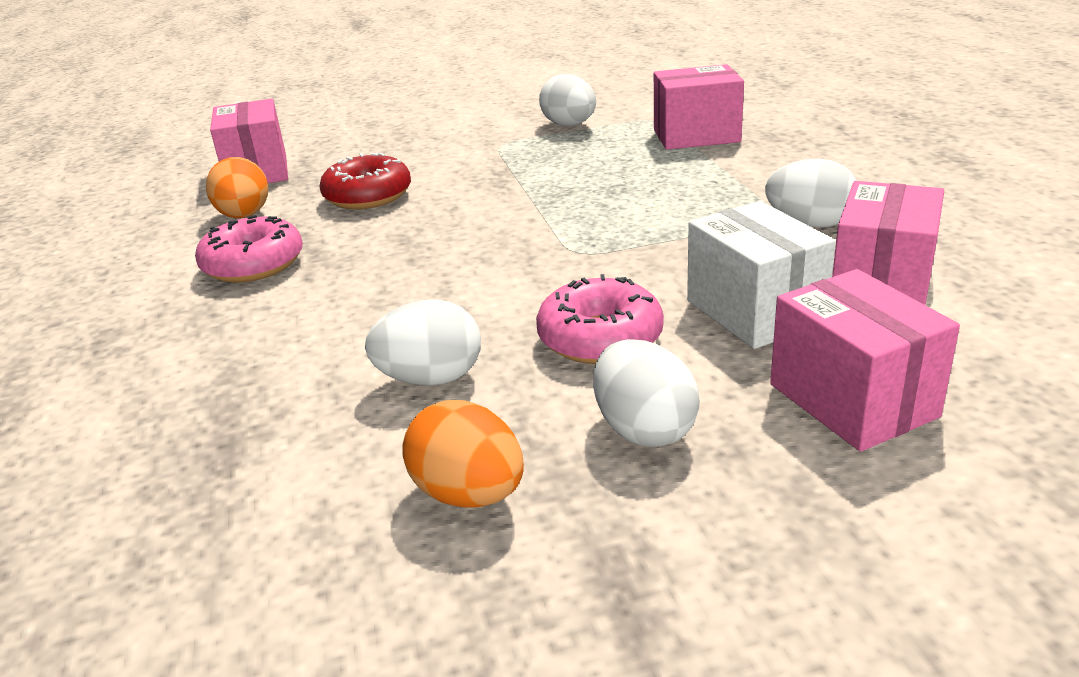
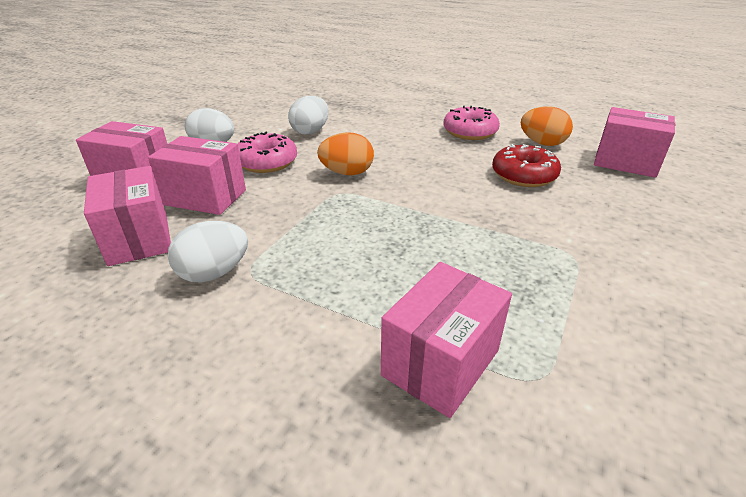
camera: 130 degrees right, 5 degrees up
orange egg [402,400,524,508] -> orange egg moved to [317,132,374,175]
white egg [539,74,596,126] -> none
white box [687,201,836,349] -> pink box [148,136,246,215]

